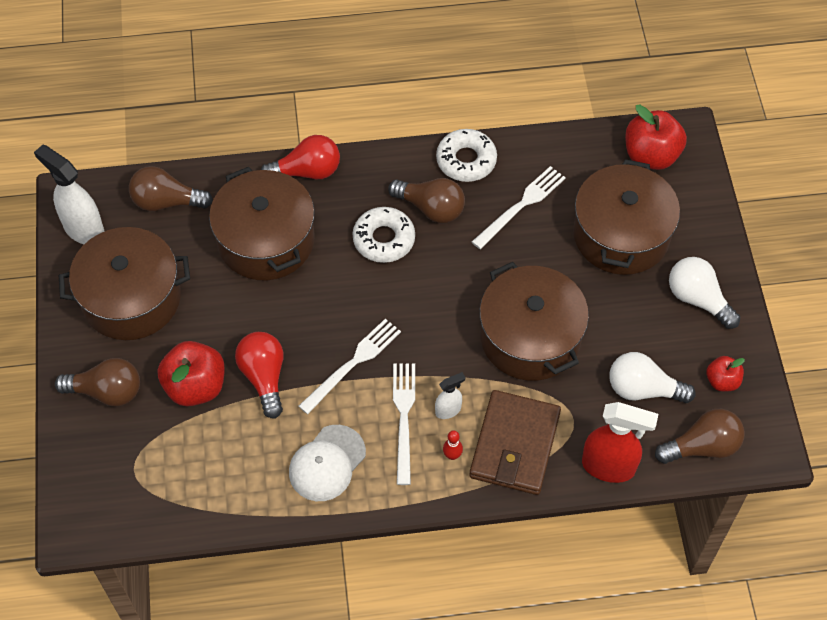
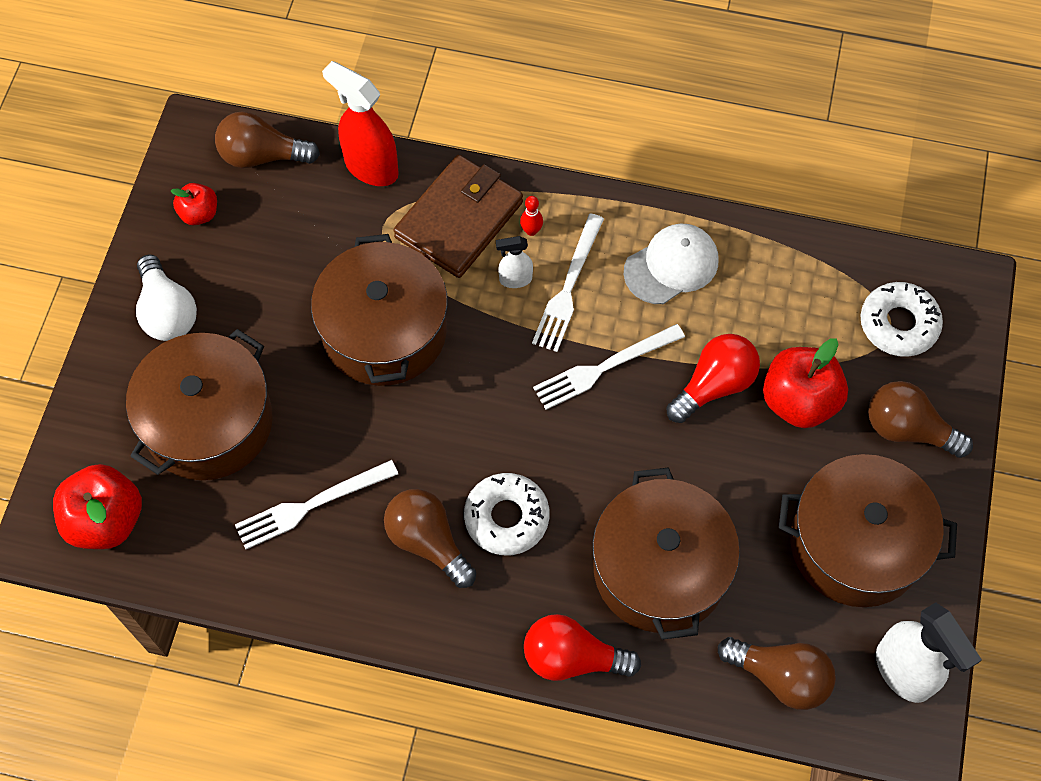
camera: 160 degrees left, 5 degrees up
red light bulb [235,332,284,419] -> red light bulb turned 135 degrees counterclockwise [666,334,760,423]
white donut [436,129,497,182] -> white donut moved to [861,282,943,357]
white light bulb [609,352,696,403] -> none

